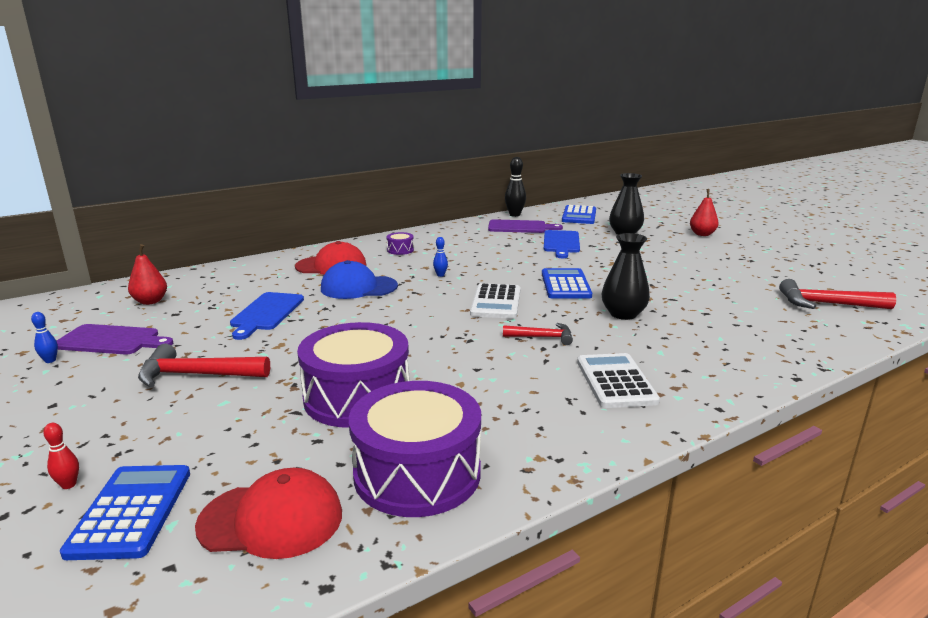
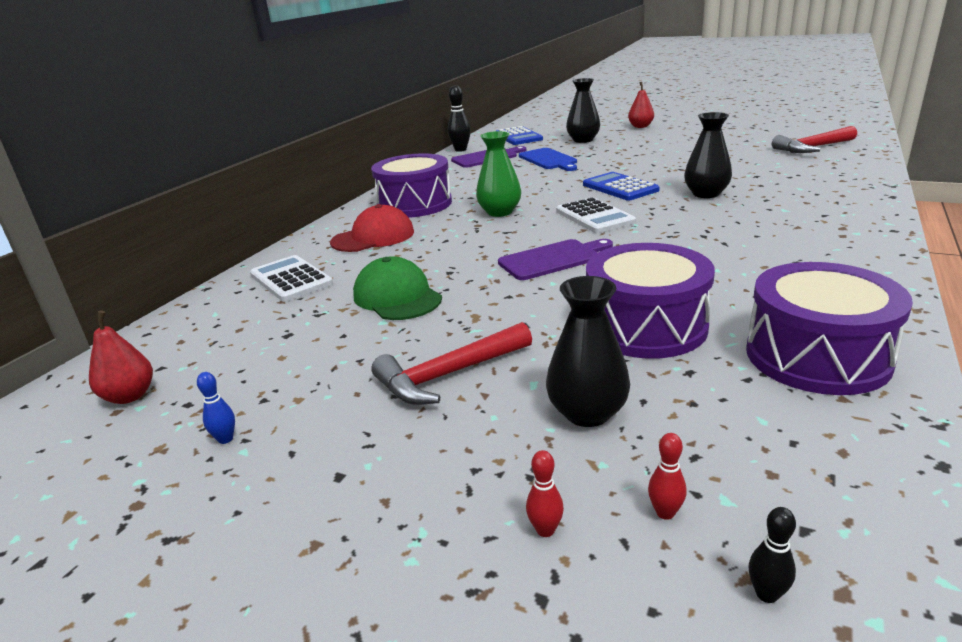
camera: 30 degrees left, 5 degrees up
purple cutting board [57,324,174,355] -> purple cutting board moved to [498,239,613,280]
blue calculator [60,465,190,560] -> red bowling pin [648,433,687,520]
red pear [128,244,167,305] -> red pear moved to [89,310,153,404]
red cap [195,468,342,559] -> none
blue cutting board [230,292,304,340] -> green cap [353,256,442,320]
blue cap [321,260,398,299] -> none
purple drum [386,232,414,255] -> purple drum [371,153,452,218], size x2.43
blue bowling pin [433,237,448,277] -> green vase [476,131,521,217]
red hammer [503,323,573,345] -> none
white calculator [577,353,660,408] -> white calculator moved to [250,255,333,302]
none -> black vase [546,276,630,427]
none -> black bowling pin [748,507,796,603]

